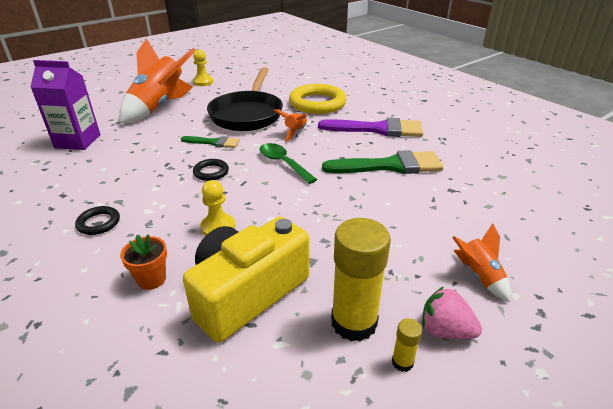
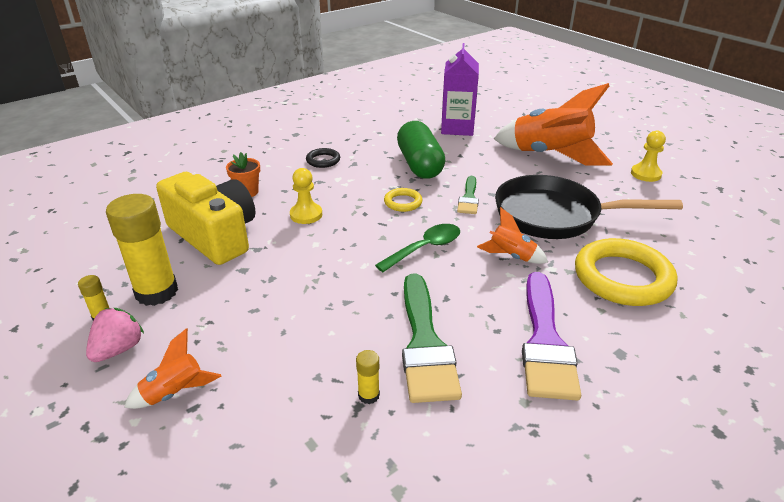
camera: 90 degrees right, 0 degrees up
black ring [193,159,229,181] -> yellow ring [384,188,423,212]
none -> yellow glue stick [356,350,380,404]
none -> green capsule [397,121,445,179]

